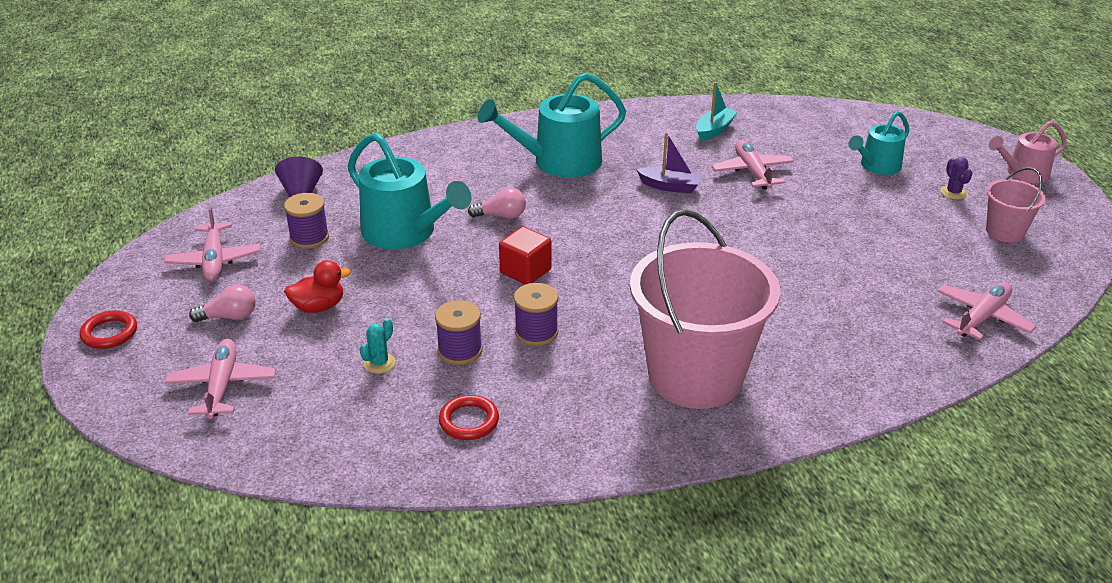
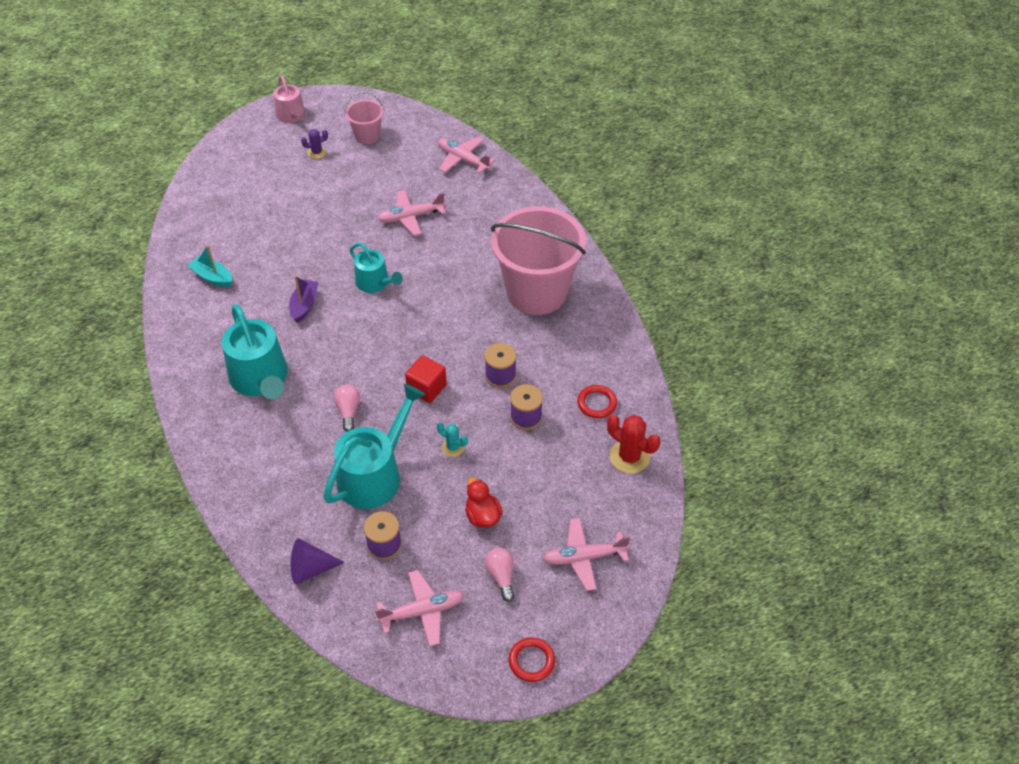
camera: 95 degrees left, 15 degrees up
turquoise cactus [360,318,395,374] -> turquoise cactus moved to [437,423,468,457]
pink plane [712,140,794,190] -> pink plane moved to [377,190,446,236]
turquoise watering can [848,111,910,175] -> turquoise watering can moved to [350,243,403,293]
none -> red cactus [607,415,661,473]

